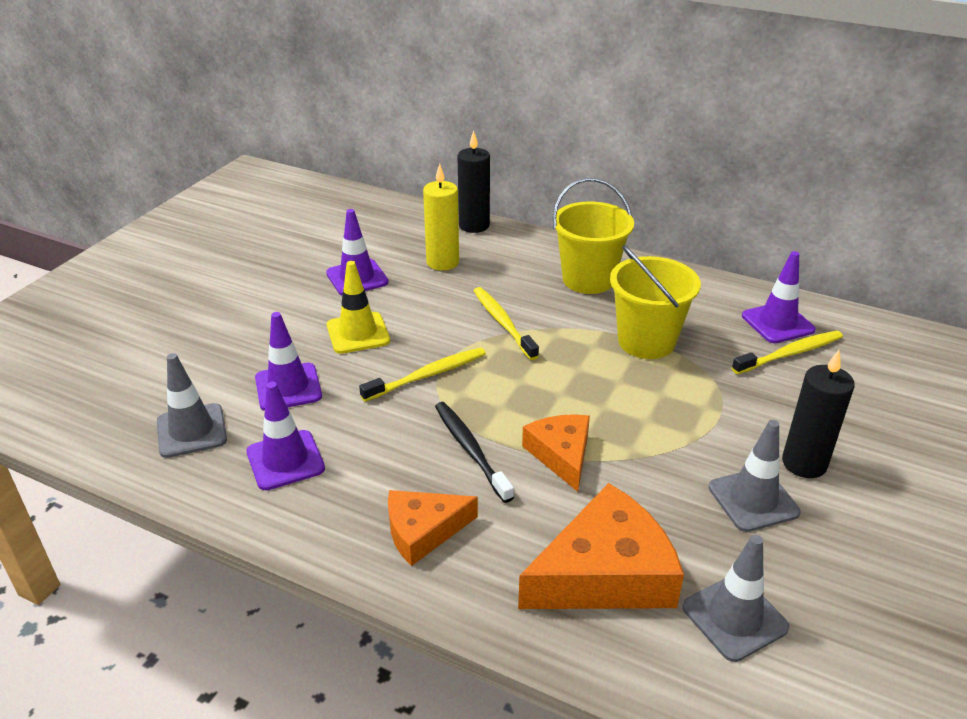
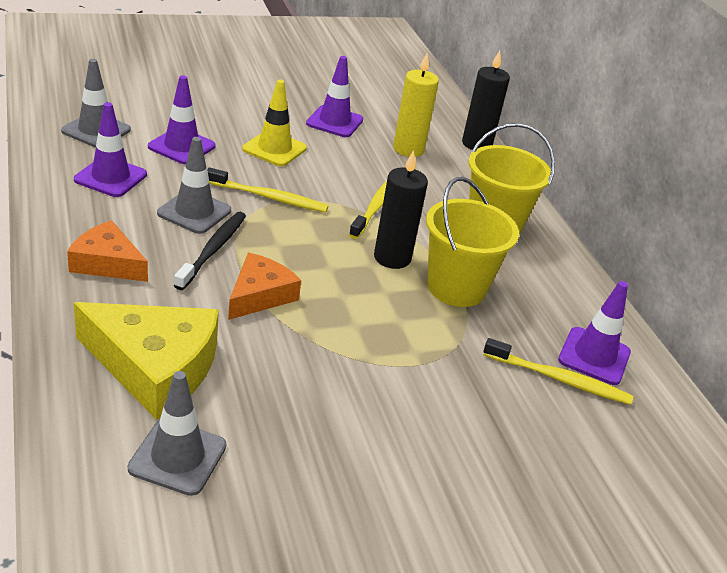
camera: 40 degrees right, 0 degrees up
orange cheese [518,483,684,609] -> yellow cheese [74,302,219,420]
grey traffic cone [709,420,801,532] -> grey traffic cone moved to [157,137,231,234]
black candle [782,350,855,478] -> black candle moved to [374,150,428,269]

